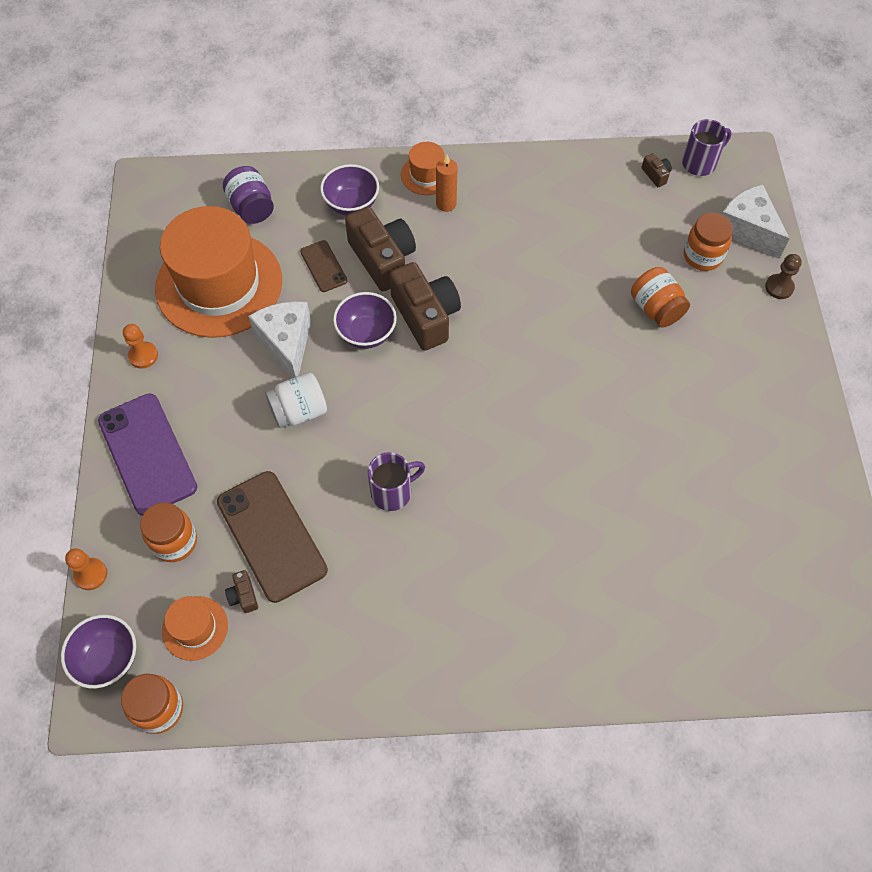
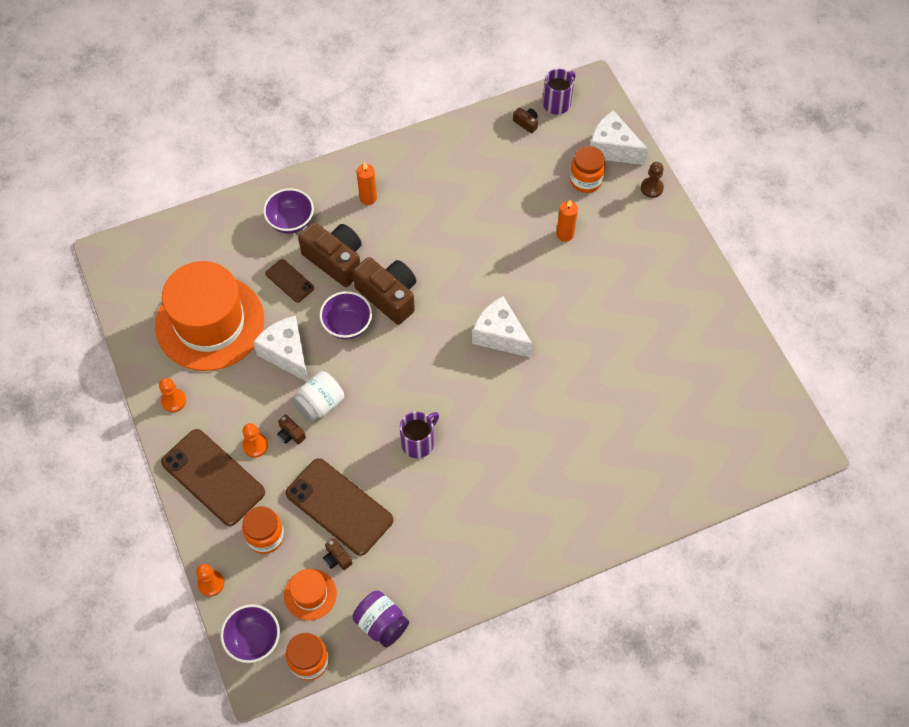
camera: 20 degrees left, 0 degrees up
purple phone [98,394,197,516] -> brown phone [161,429,265,526]
purple jar [223,166,274,224] -> purple jar moved to [353,590,409,648]
orange hat [401,142,445,195] -> none
orange jar [631,267,690,328] -> orange candle [556,200,578,242]
none -> orange pawn [242,423,268,458]
none -> brown camera [277,414,306,444]
none -> white cheese [472,296,533,358]

